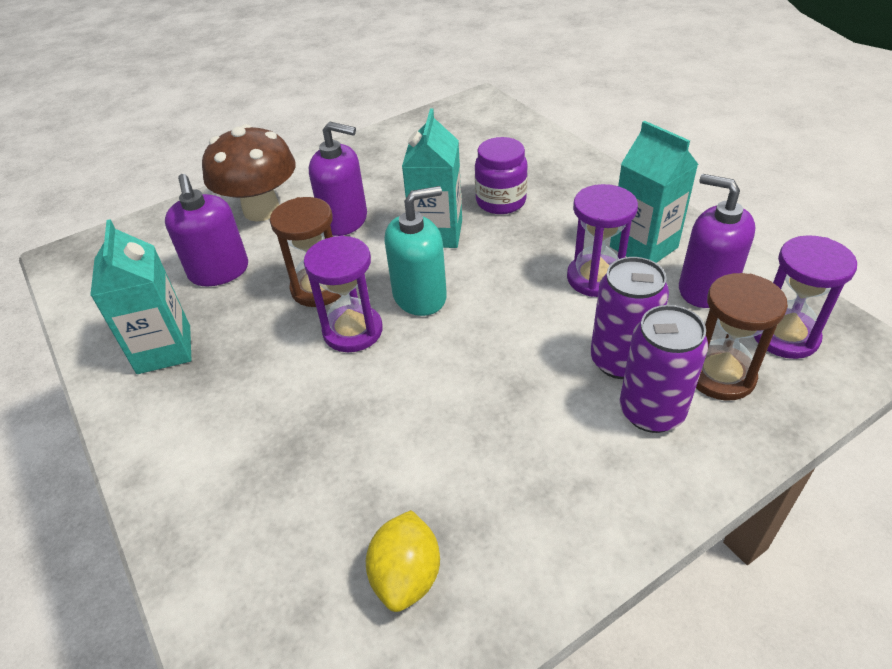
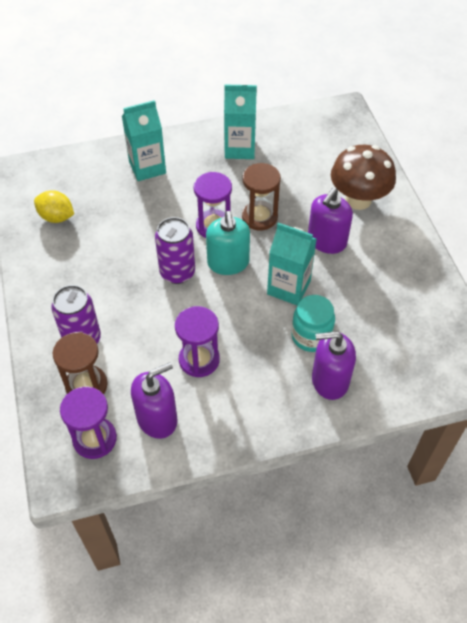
camera: 105 degrees right, 10 degrees up
purple soap dispenser [165,174,248,286] -> purple soap dispenser moved to [312,331,356,400]
purple jar [475,137,528,214] -> turquoise jar [291,295,335,352]
purple can [590,257,669,379] -> purple can moved to [155,217,195,284]
turquoise carton [610,121,698,263] -> turquoise carton moved to [122,100,166,181]

